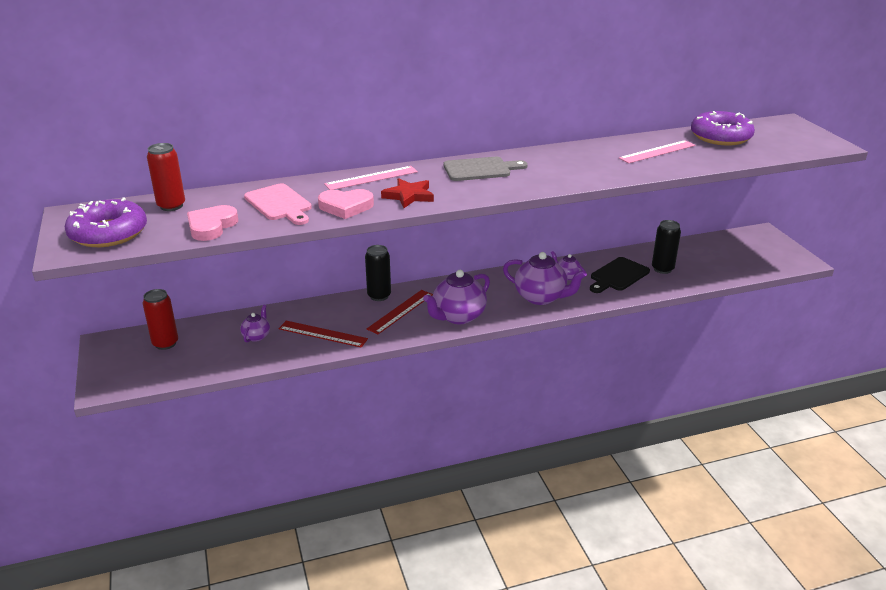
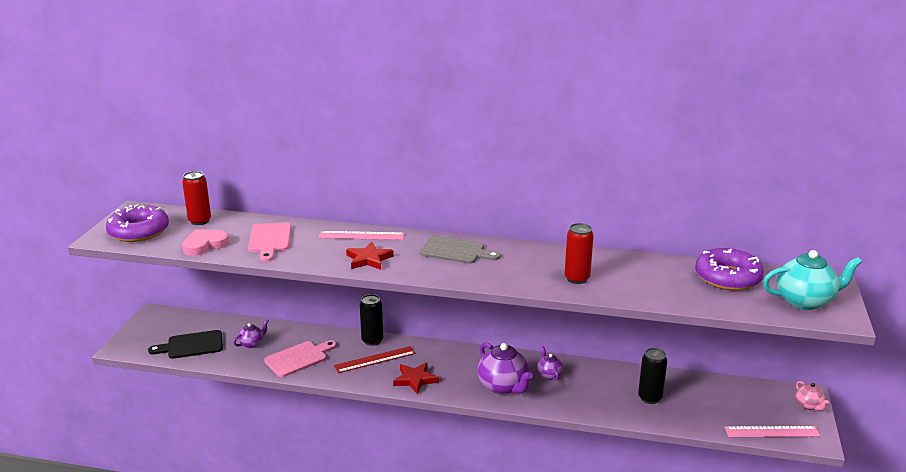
camera: 30 degrees right, 5 degrees down
red can [143,289,178,350] -> red can moved to [564,223,594,284]
red ruler [279,321,368,348] -> pink cutting board [264,340,337,377]
pink heart [318,189,374,219] -> none
purple teapot [423,270,490,324] -> red star [393,362,439,395]
black cutting board [590,257,650,293] -> black cutting board moved to [148,330,223,359]
pink ruler [619,140,695,163] -> pink ruler moved to [724,426,820,437]
none -> turquoise teapot [763,250,862,310]
none -> pink teapot [796,381,829,411]

